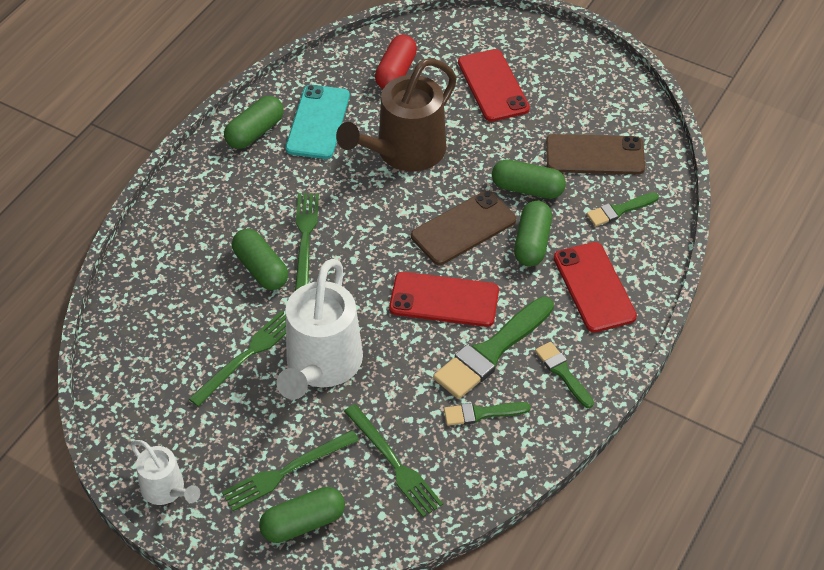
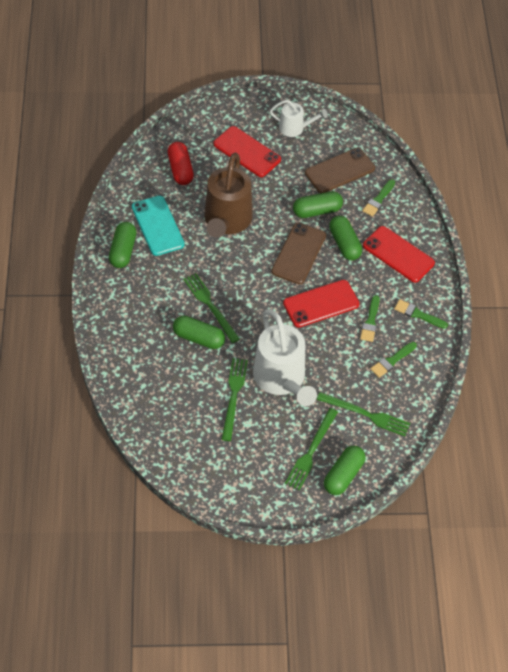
camera: 35 degrees left, 5 degrees up
white watering can [130,440,200,505] -> white watering can moved to [270,100,328,137]
green brush [433,297,554,399] -> green brush [360,295,380,342], size x0.54

